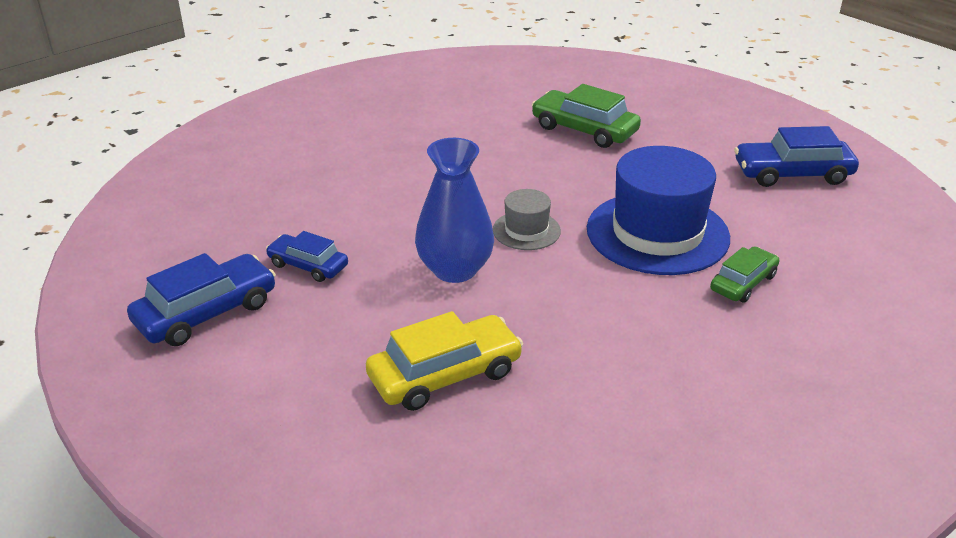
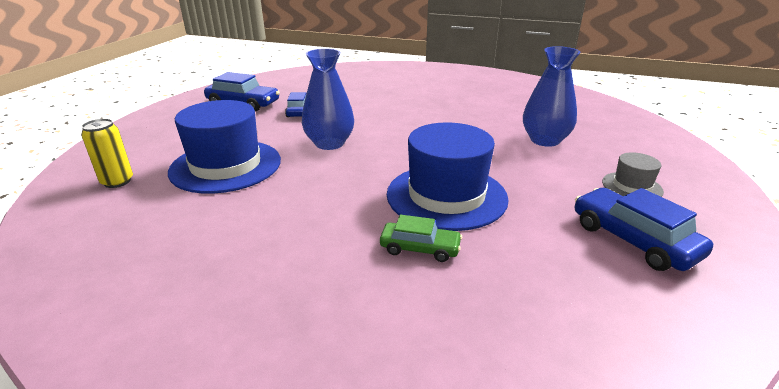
camera: 60 degrees right, 5 degrees down
yellow car [366,311,523,411] -> blue hat [168,100,281,194]
grey hat [493,189,561,250] -> grey hat moved to [602,152,664,197]
green car [531,84,641,148] -> blue vase [523,46,580,147]
none -> yellow can [81,119,133,188]

